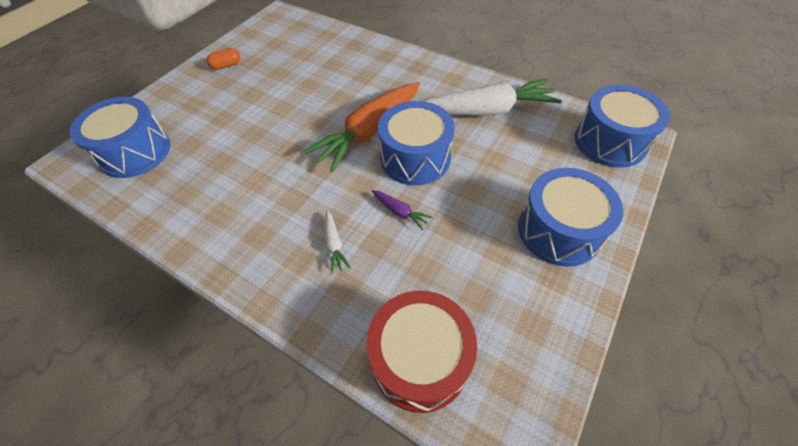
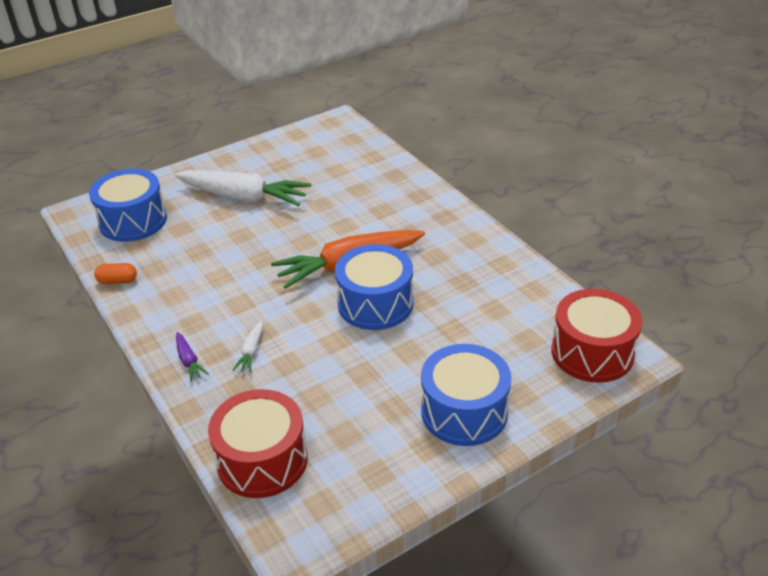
camera: 25 degrees right, 15 degrees down
orange capsule [207,48,241,70] -> orange capsule moved to [94,263,137,284]
purple carrot [372,190,433,230] -> purple carrot moved to [176,332,209,382]
white carrot [424,79,562,116] -> white carrot moved to [175,170,311,206]
blue drum [575,85,670,168] -> red drum [551,289,642,383]

